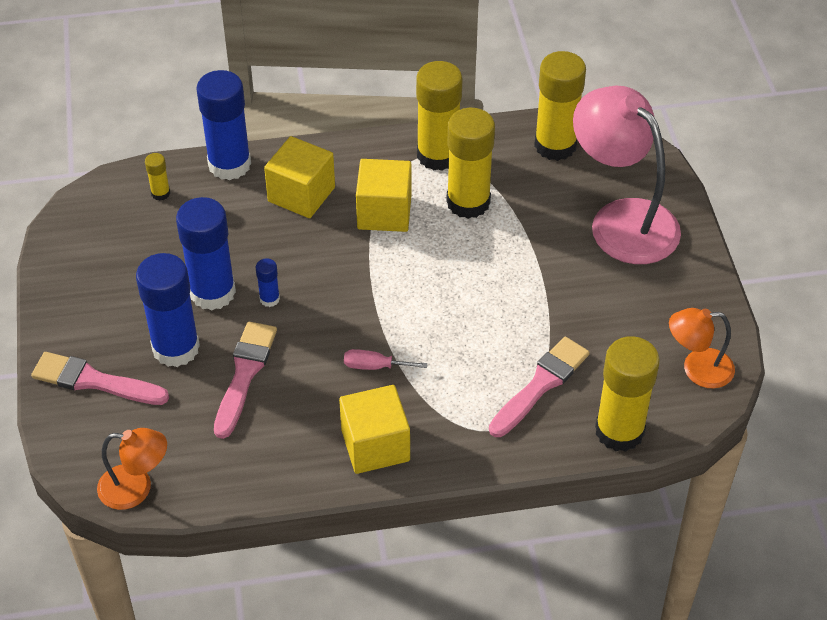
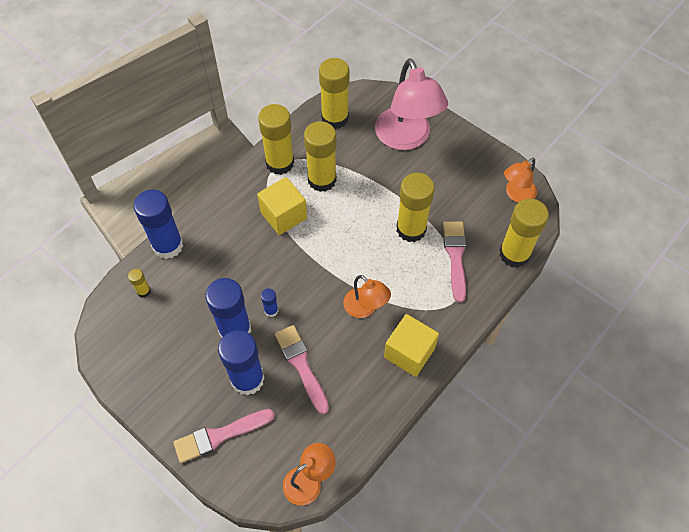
camera: 40 degrees left, 10 degrees up
yellow cube [264,136,335,218] -> none
pink screwdriver [344,349,428,370] -> orange lamp [343,275,391,318]
pink lamp [573,86,681,264] -> pink lamp turned 120 degrees counterclockwise [375,58,448,150]
none -> yellow glue stick [396,173,435,242]

